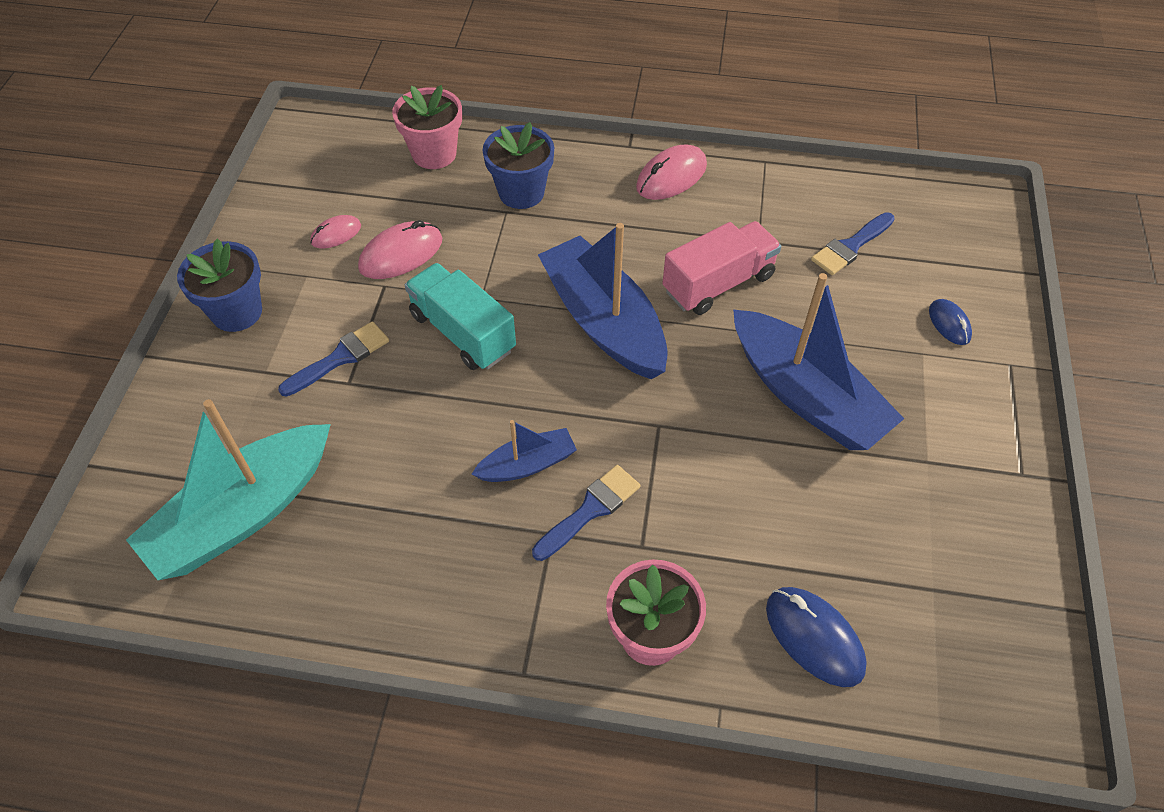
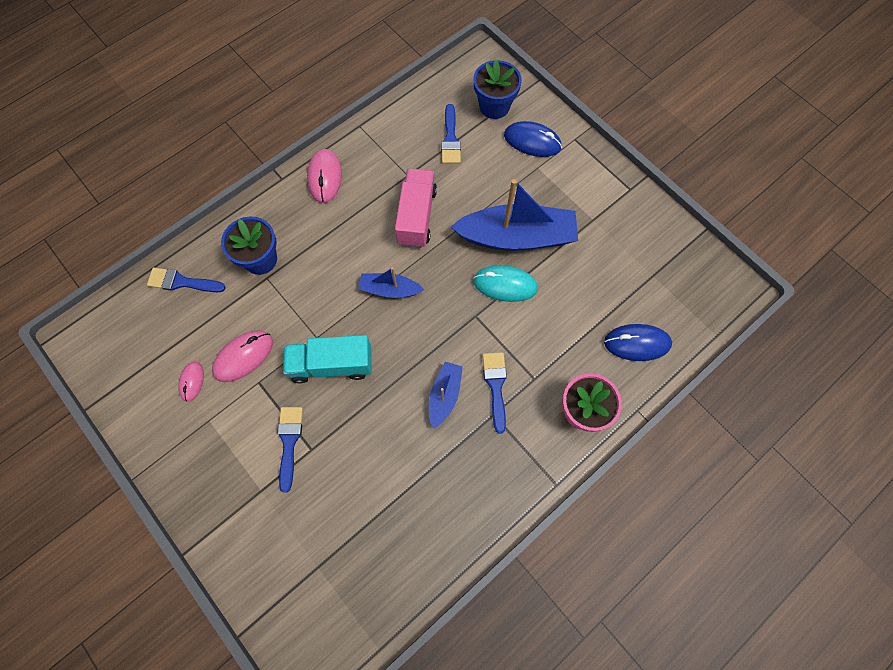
camera: 50 degrees left, 15 degrees up
turquoise boat [126,399,331,580] -> none
blue flower pot [177,239,262,332] -> blue flower pot moved to [473,59,522,119]
pink mouse [358,220,442,279] -> pink mouse turned 45 degrees clockwise [212,330,273,382]
pink flower pot [392,85,462,169] -> blue brush [147,268,226,292]
blue boat [538,223,668,379] -> blue boat [358,267,424,298], size x0.51
blue mouse [929,299,972,345] -> blue mouse [504,121,562,157], size x1.67
none -> turquoise mouse [473,265,538,302]

